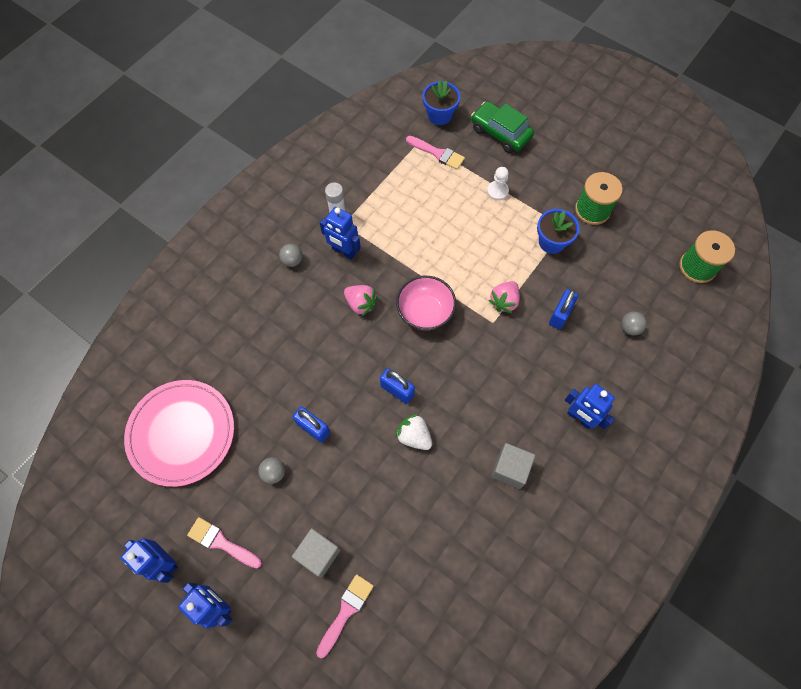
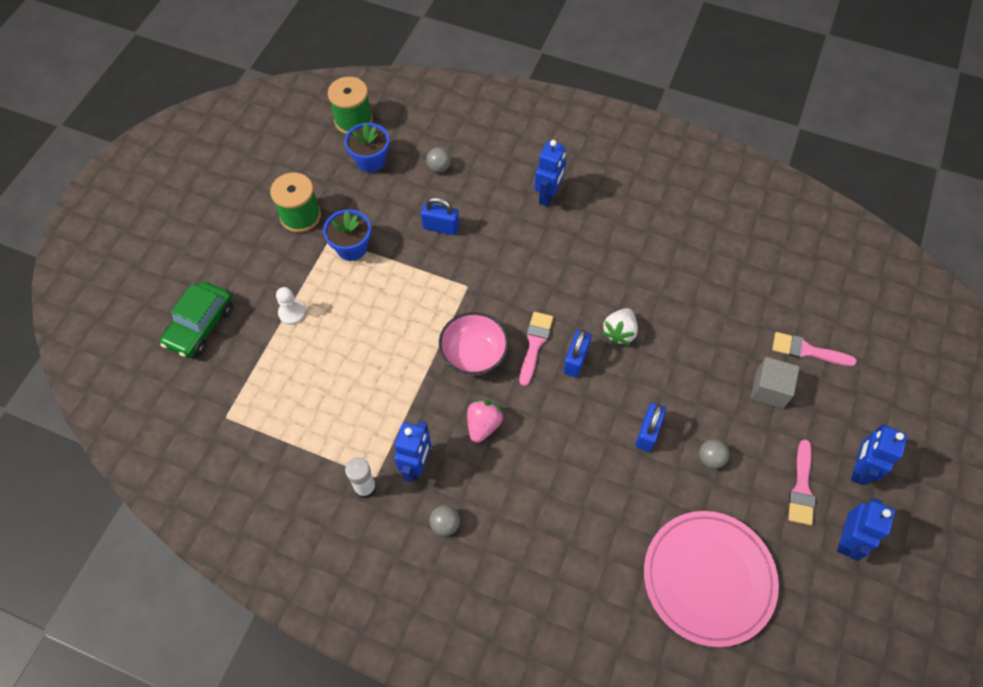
camera: 105 degrees left, 5 degrees down
pink brush [406,136,465,170] -> pink brush moved to [520,312,553,386]
blue flower pot [423,81,460,125] -> blue flower pot moved to [344,123,389,172]
pink strawberry [488,281,520,313] -> none
grey cube [491,443,535,489] -> none

